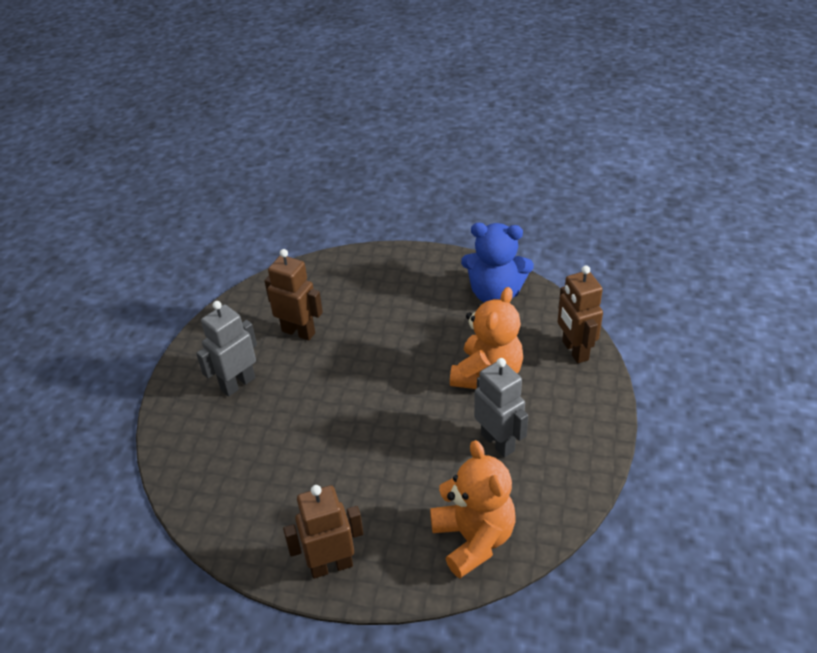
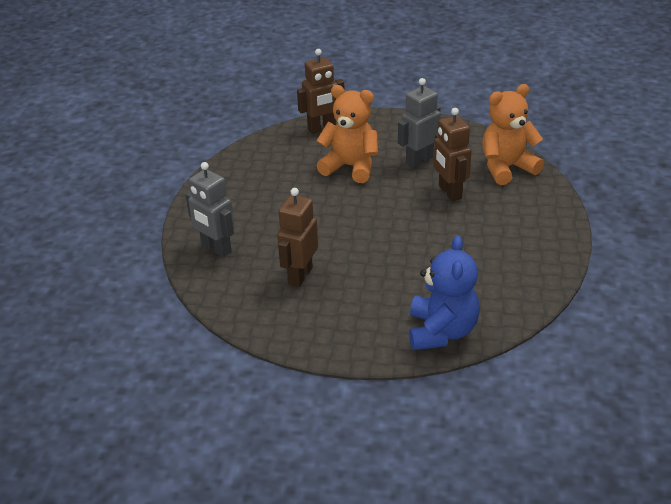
camera: 95 degrees left, 5 degrees down
grey robot [196,301,257,397] -> grey robot moved to [185,162,234,257]
brown robot [283,485,363,579] -> brown robot moved to [434,108,471,201]
blue teddy bear [461,223,534,303] -> blue teddy bear moved to [409,235,480,350]

